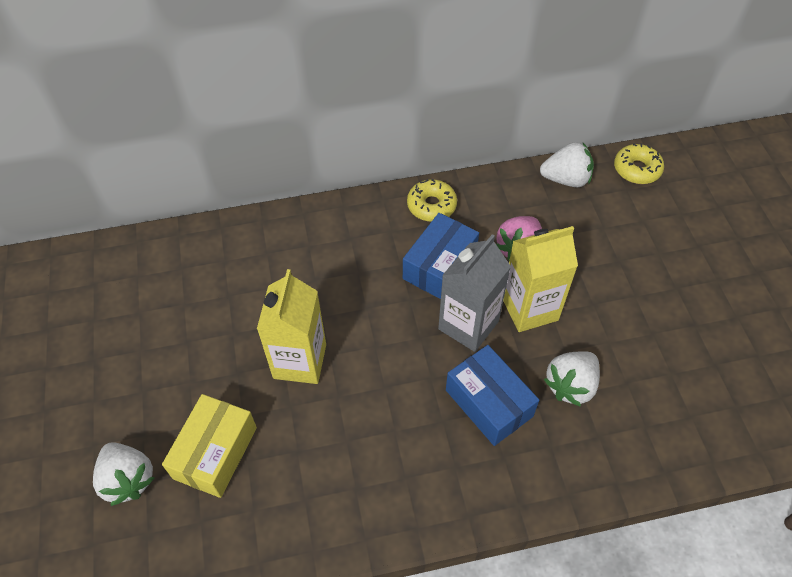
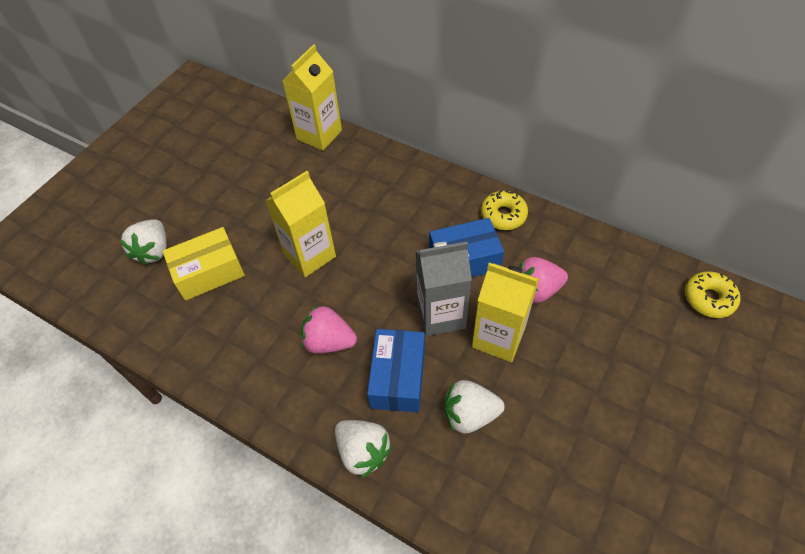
camera: 45 degrees right, 0 degrees up
white strawberry [540,142,594,187] -> white strawberry moved to [335,420,392,478]
none -> yellow carton [282,44,342,151]
none -> pink strawberry [301,304,357,354]

